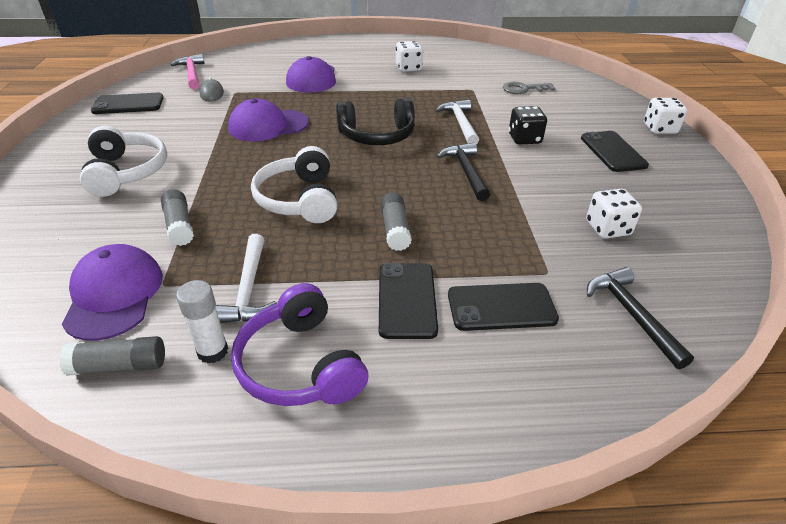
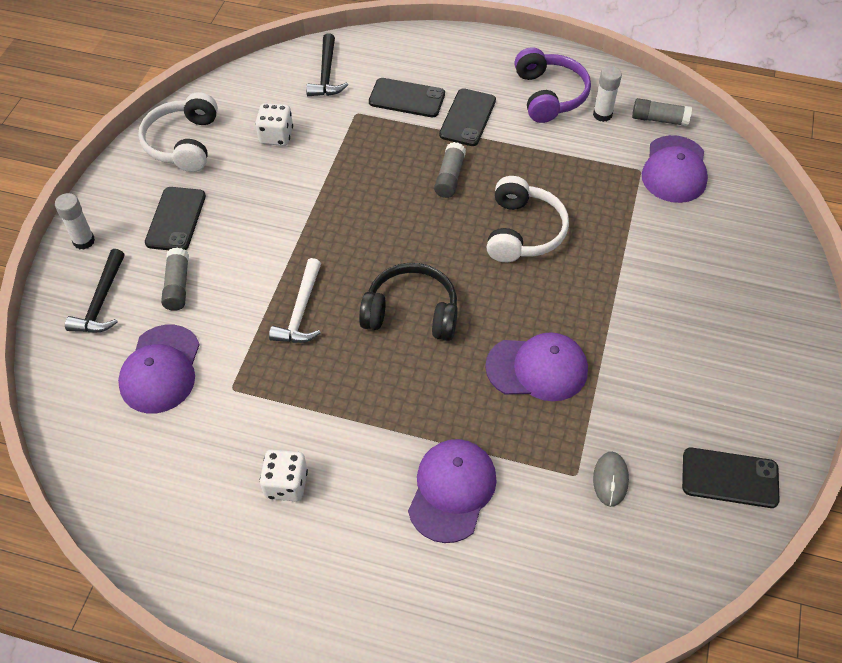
camera: 160 degrees left, 15 degrees up
white headphones [80,126,167,197] -> white headphones moved to [138,92,218,172]
grey glue stick [161,189,194,246] -> grey glue stick moved to [161,248,189,311]
pink hammer [170,54,205,90] -> none
white hammer [215,234,277,323] -> none
black hammer [437,143,490,201] -> black hammer moved to [65,249,124,333]
grey key [503,82,556,94] -> purple cap [118,325,200,413]
black dice [509,106,547,145] -> none
white dice [644,98,687,134] -> white glue stick [55,193,95,250]

